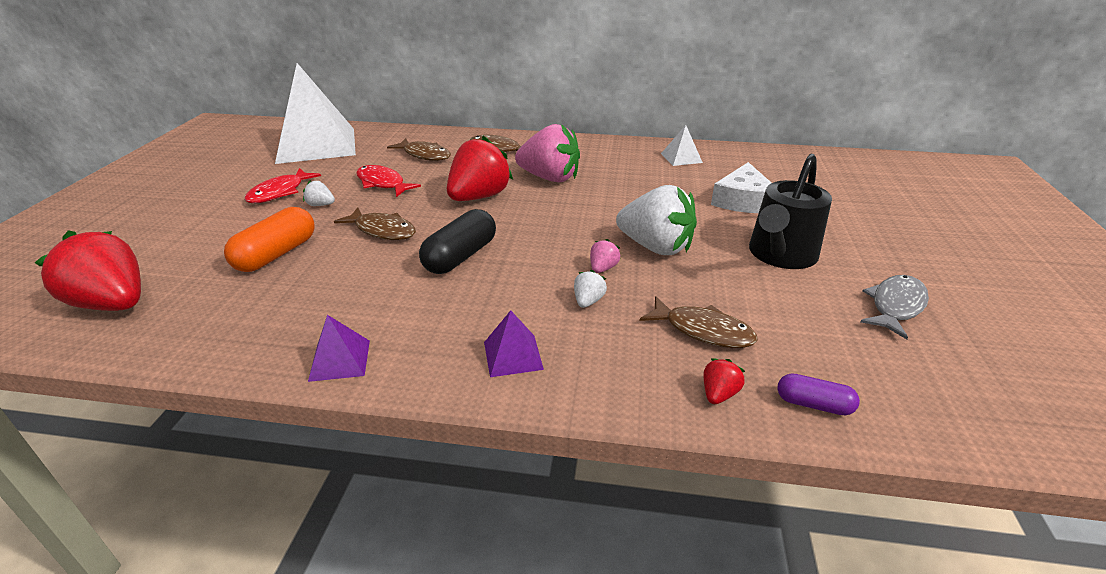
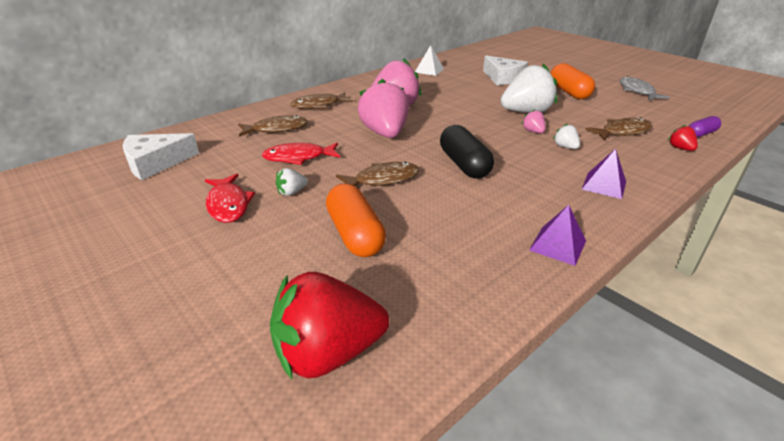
camera: 50 degrees left, 0 degrees up
white pyramid [275,63,356,164] -> white cheese [123,133,199,180]
red strawberry [447,136,513,201] -> pink strawberry [358,79,409,138]
black watering can [749,154,832,269] -> orange capsule [550,63,595,99]

